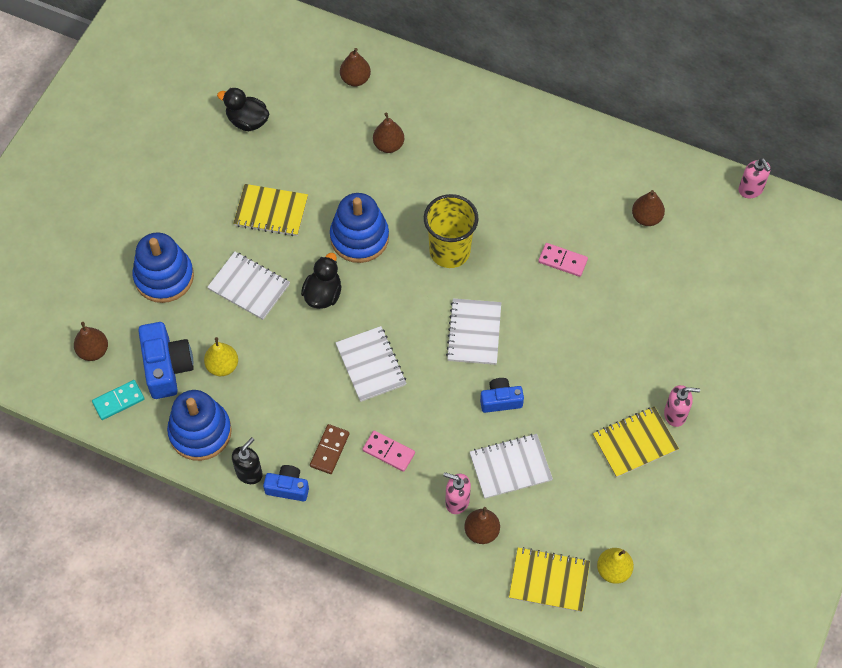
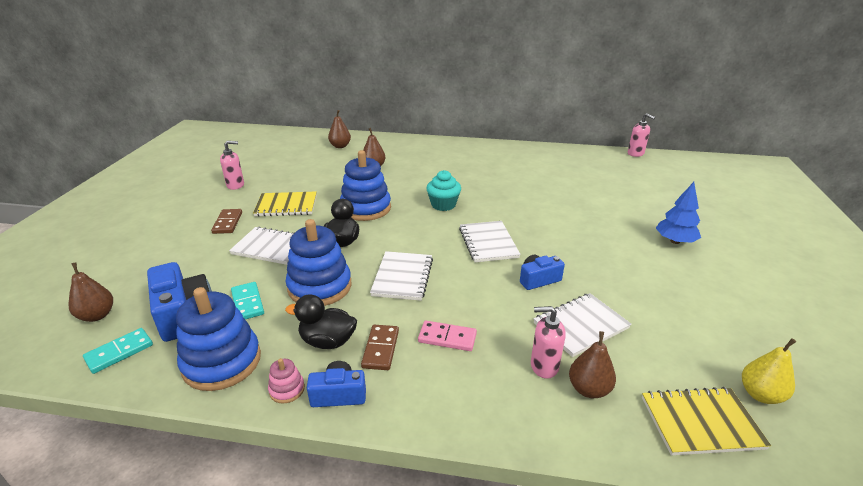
camera: 15 degrees left, 30 degrees down
blue stacking toy [133,232,194,303] -> blue stacking toy moved to [286,219,351,306]
yellow pear [204,337,238,376] -> turquoise domino [231,282,264,319]
black duck [217,88,269,131] -> black duck moved to [285,294,357,349]
black soap dispenser [232,437,263,484] -> pink stacking toy [268,358,305,404]
white notebook [335,326,407,402] -> white notebook turned 45 degrees clockwise [370,251,433,301]
yellow cup [424,194,479,268] -> turquoise cupcake [426,170,461,211]
pink domino [538,243,588,277] -> none
yellow notebook [593,406,679,478] -> none
brown pear [632,190,665,226] -> none
pink soap dispenser [664,385,700,427] -> pink soap dispenser moved to [220,141,244,190]
none -> brown domino [211,209,242,234]
none -> blue tree [656,182,701,244]

